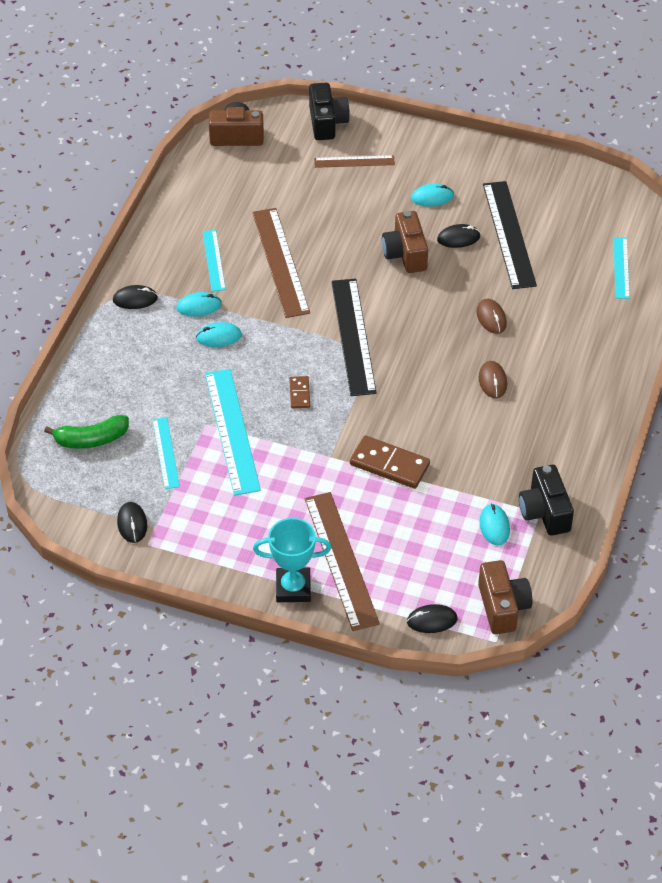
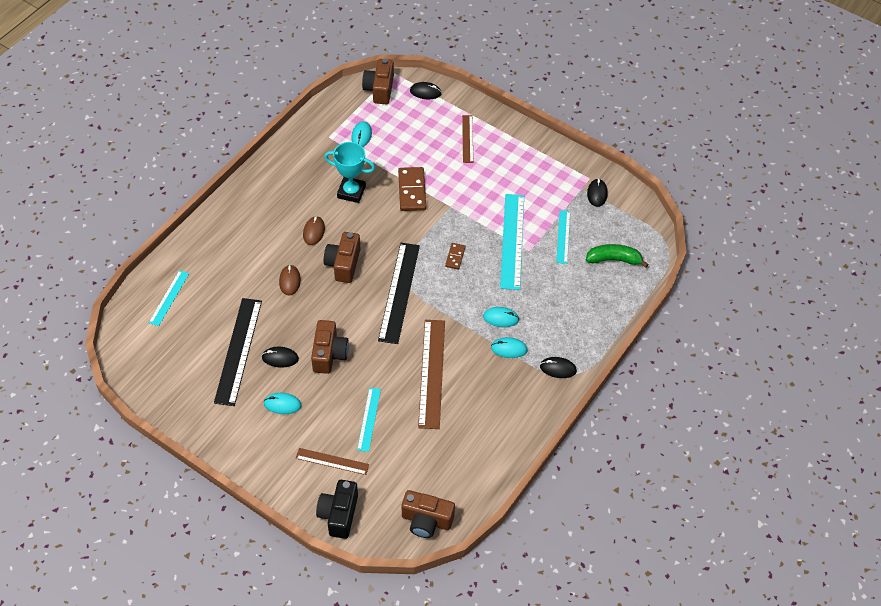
camera: 165 degrees left, 5 degrees up
turquoise ruler [203,230,226,291] -> turquoise ruler moved to [357,388,381,452]
turquoise trophy [253,518,332,602] -> turquoise trophy moved to [324,142,375,203]
brown ruler [305,492,380,631] -> brown ruler [462,115,473,163], size x0.56
brown domino [350,435,430,489] -> brown domino turned 45 degrees clockwise [398,167,426,211]
black camera [519,465,574,536] -> none
none -> brown camera [324,232,360,283]

